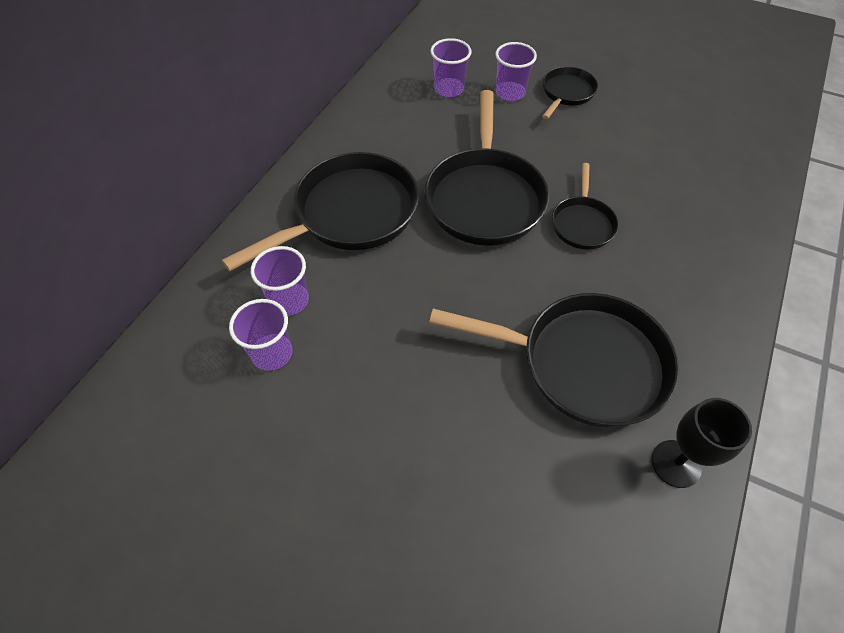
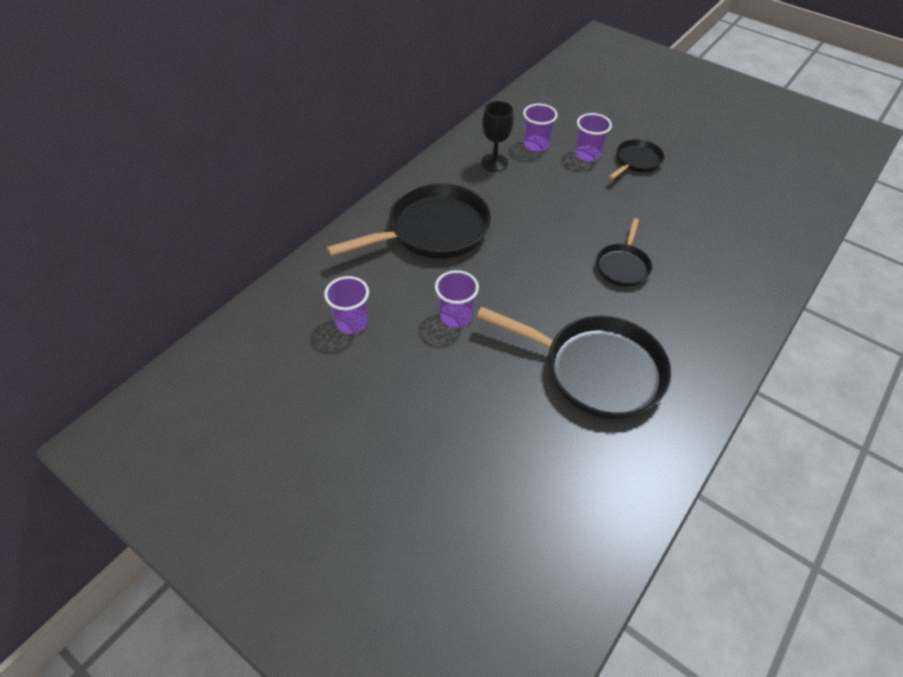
camera: 10 degrees right, 5 degrees down
purple cup [251,246,309,316] -> purple cup moved to [435,270,479,328]
black pan [425,90,549,246] -> none
black goblet [652,398,752,488] -> black goblet moved to [481,101,514,172]

